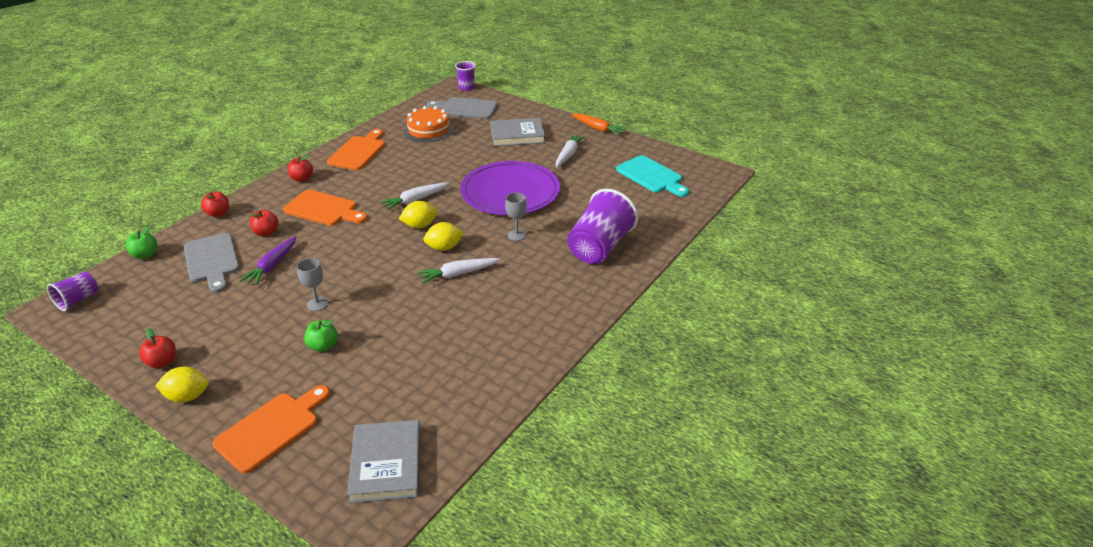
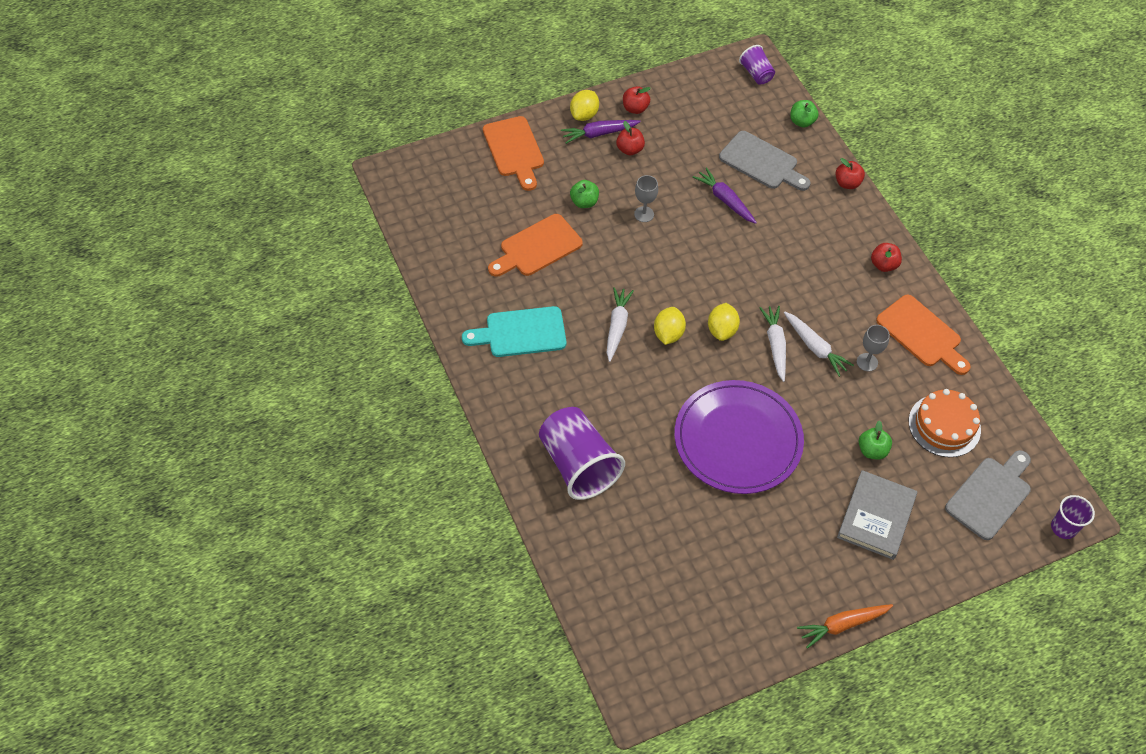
camera: 120 degrees right, 20 degrees up
grey cutting board [184,233,240,293] -> grey cutting board turned 150 degrees counterclockwise [719,131,811,191]
red apple [250,210,278,236] -> red apple moved to [616,121,645,156]
orange cutting board [283,190,367,226] -> orange cutting board moved to [488,214,583,277]
grey book [347,420,421,503] -> none
grey goblet [505,193,527,241] -> grey goblet moved to [857,325,890,371]
white carrot [556,134,585,167] -> white carrot moved to [784,312,854,377]
turquoise cutting board [616,155,689,197] -> turquoise cutting board moved to [462,306,566,357]
none -> purple carrot [561,120,641,144]
none -> green apple [859,420,892,459]

